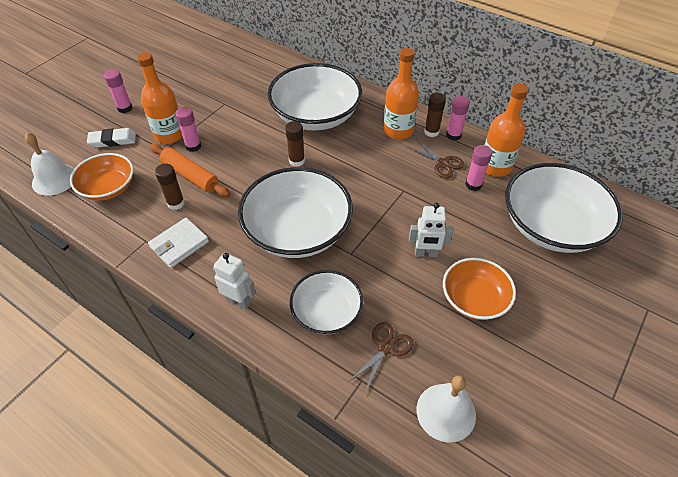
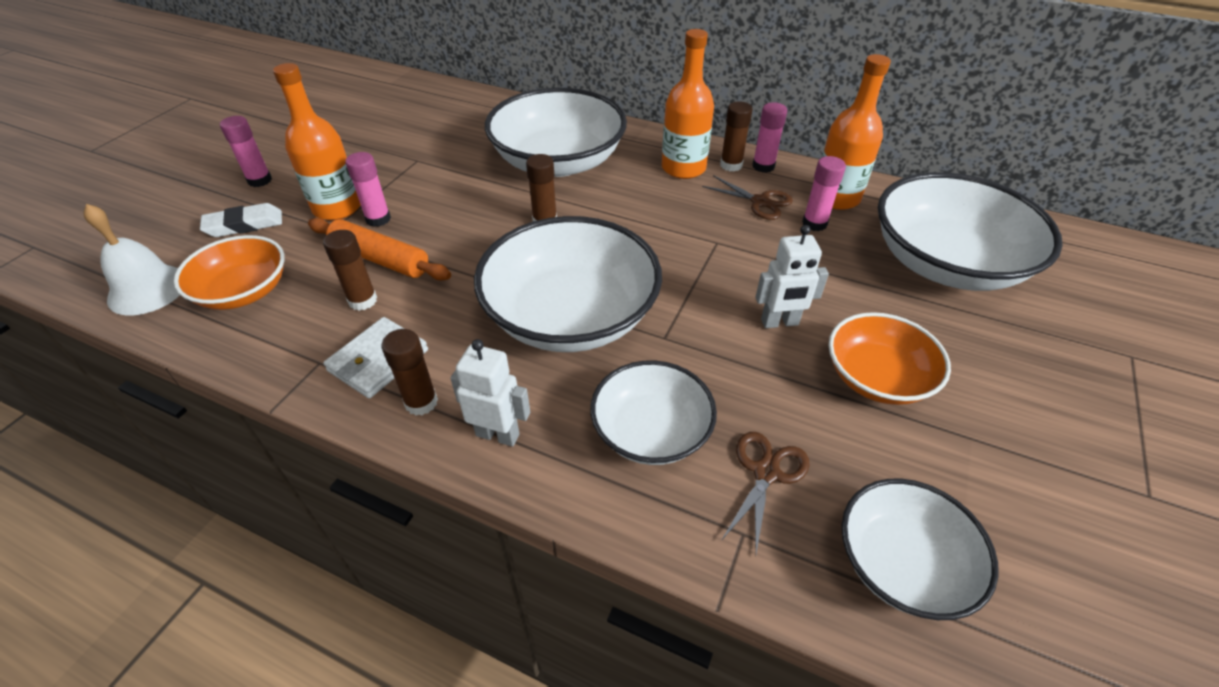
camera: 10 degrees left, 5 degrees down
white bell [417,375,476,443] -> white bowl [841,479,999,620]
none -> brown glue stick [382,329,438,416]

